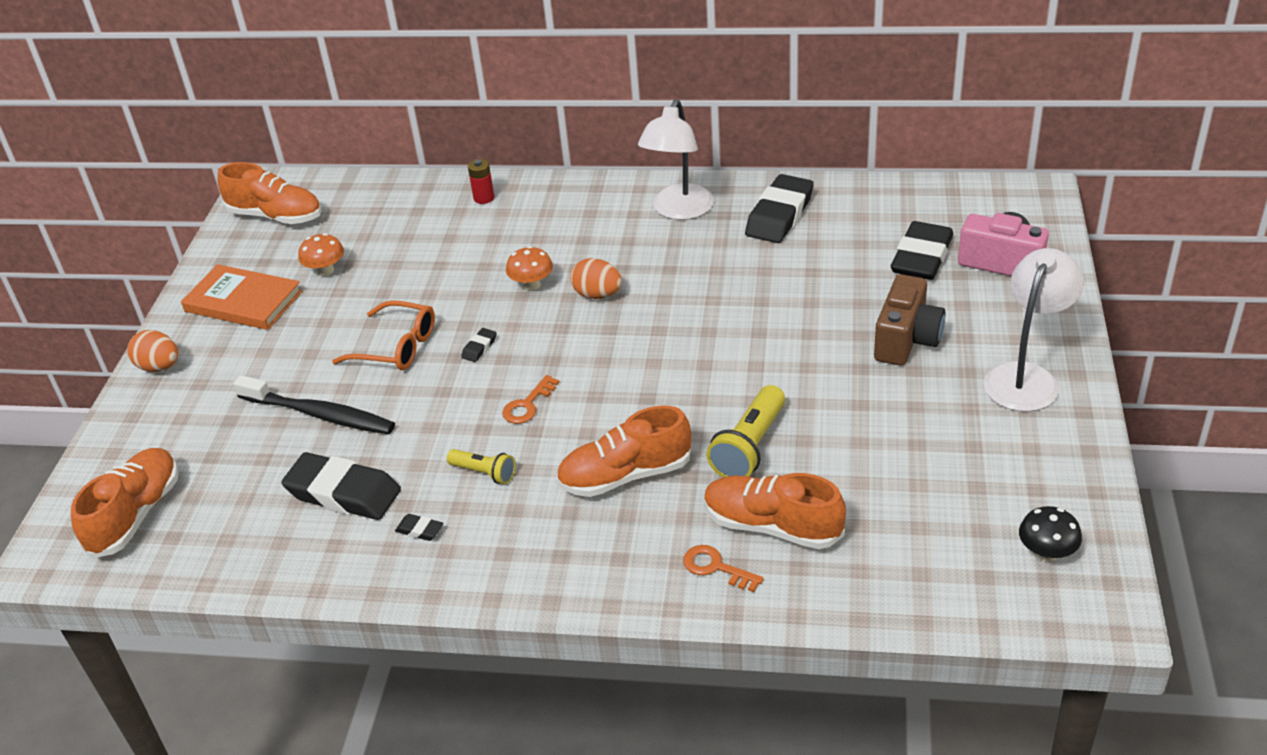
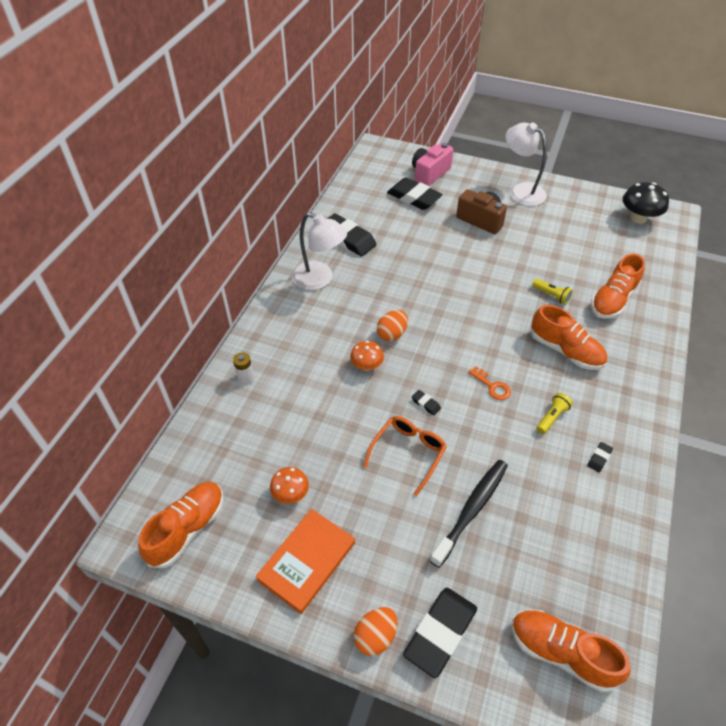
camera: 80 degrees left, 10 degrees up
black eraser [281,452,401,520] -> black eraser moved to [403,588,477,678]
red battery [468,159,494,204] -> white battery [233,352,254,385]
orange shoe [556,405,691,497] -> orange shoe turned 45 degrees counterclockwise [531,305,607,370]
orange key [683,545,764,592] -> none
yellow flashlight [706,385,785,477] -> yellow flashlight [532,279,573,304], size x0.59
black mushroom [1019,506,1082,562] -> black mushroom [623,182,669,224], size x1.59

